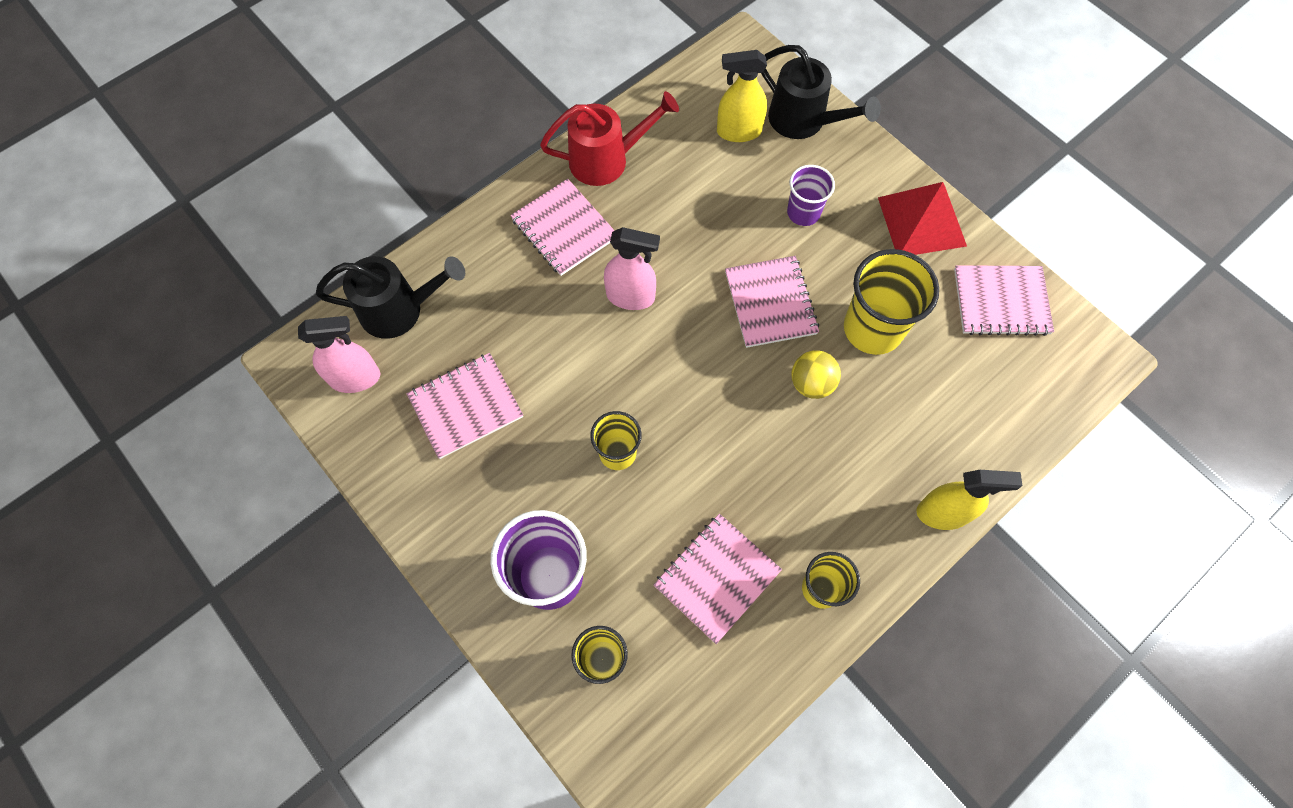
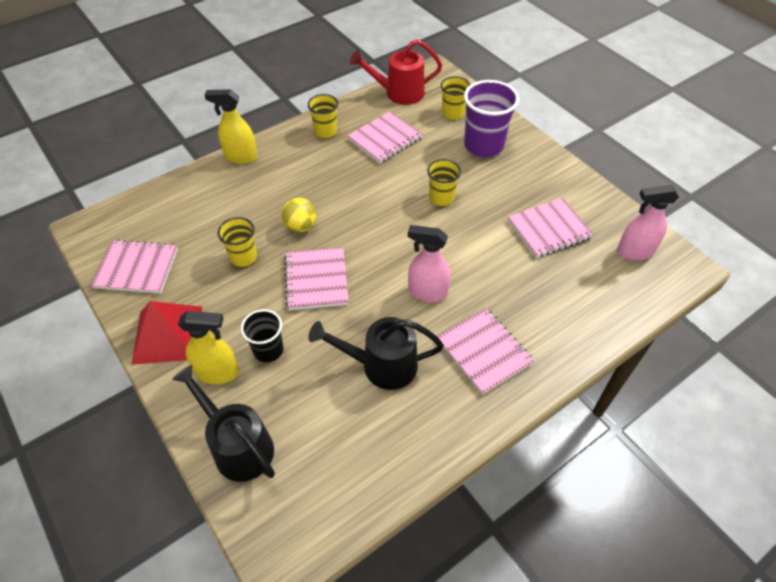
camera: 175 degrees left, 15 degrees down
black watering can [316,256,465,339] -> black watering can moved to [308,317,444,390]
red watering can [540,91,679,186] -> red watering can moved to [350,39,442,105]
yellow spray bottle [717,50,767,142] -> yellow spray bottle moved to [178,311,239,384]
purple cup [787,165,835,226] -> black cup [241,309,283,362]
yellow cup [844,249,939,355] -> yellow cup [218,217,257,267], size x0.59

